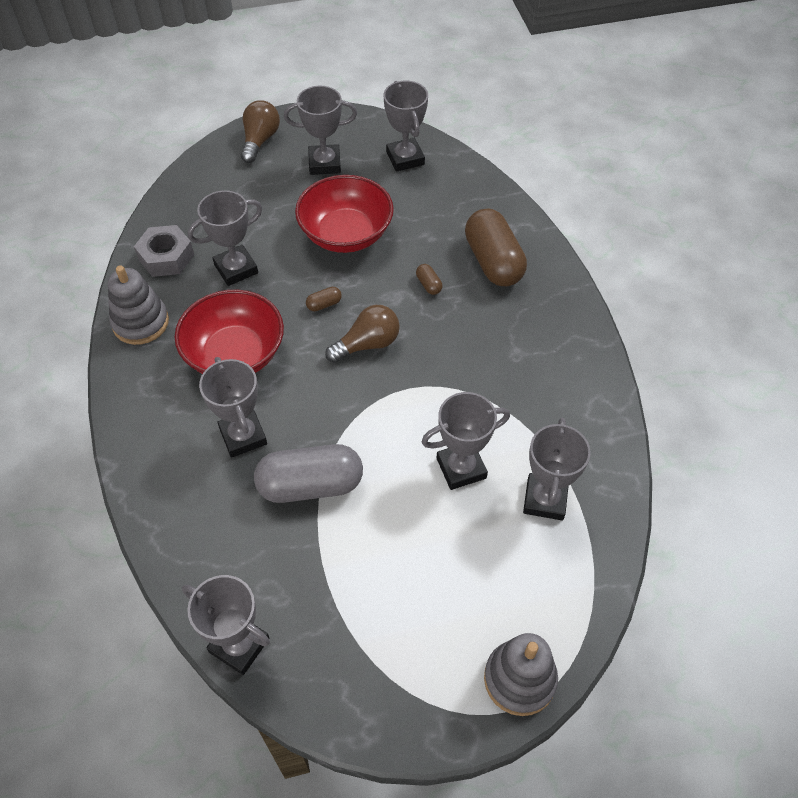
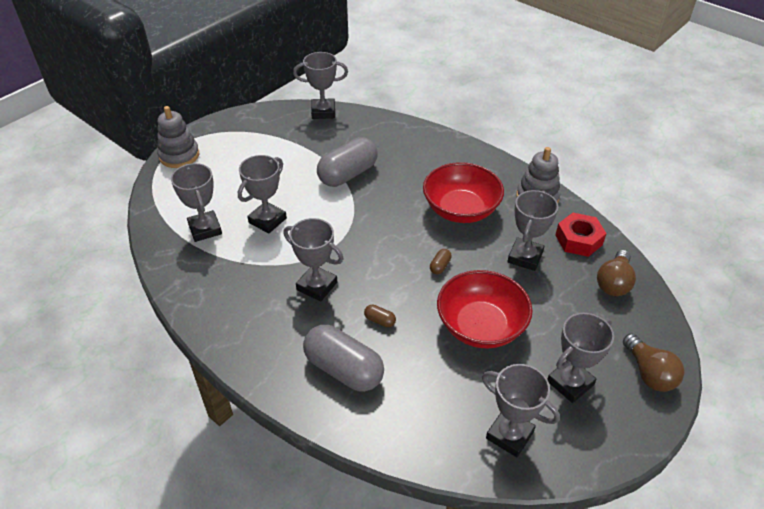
camera: 145 degrees right, 10 degrees down
grey nut [134,225,194,277] -> red nut [555,213,607,257]
grey trophy [199,357,267,458] -> grey trophy moved to [283,218,344,302]
brown light bulb [325,305,400,363] -> brown light bulb moved to [597,250,636,296]
brown capsule [465,209,527,286] -> grey capsule [303,325,384,392]

